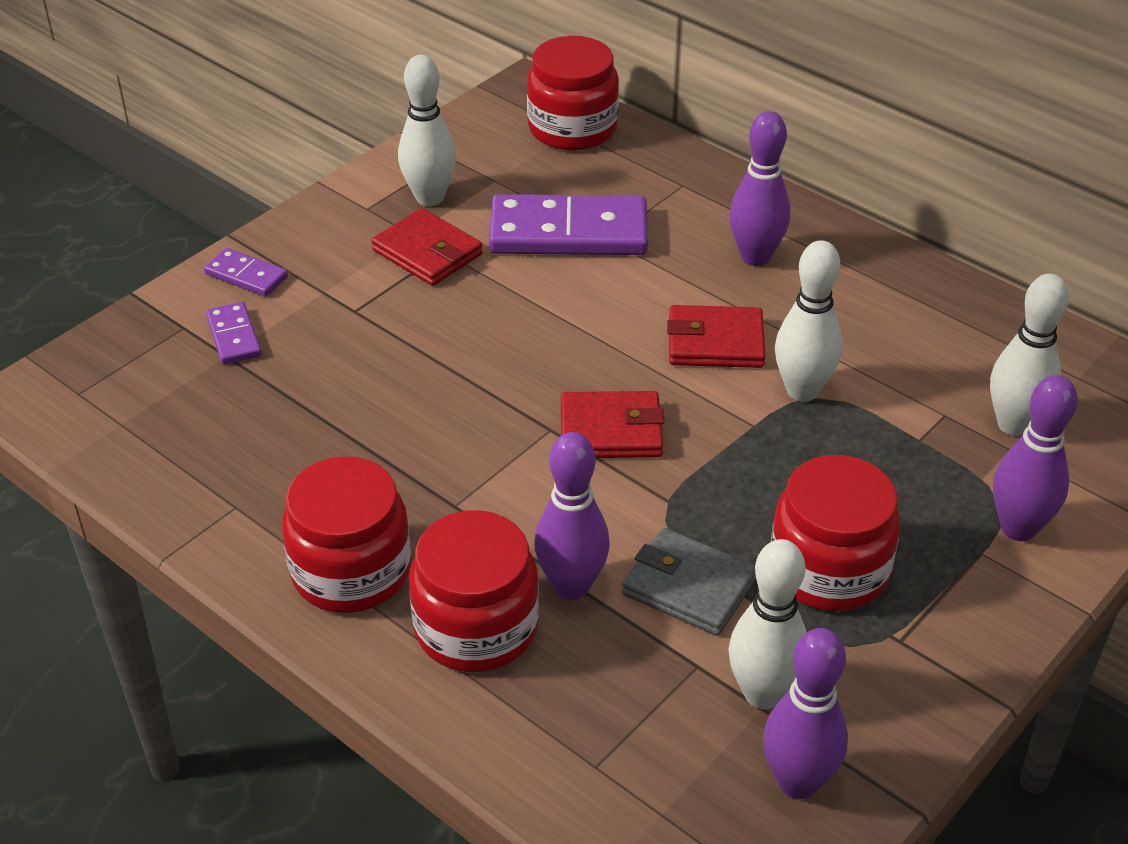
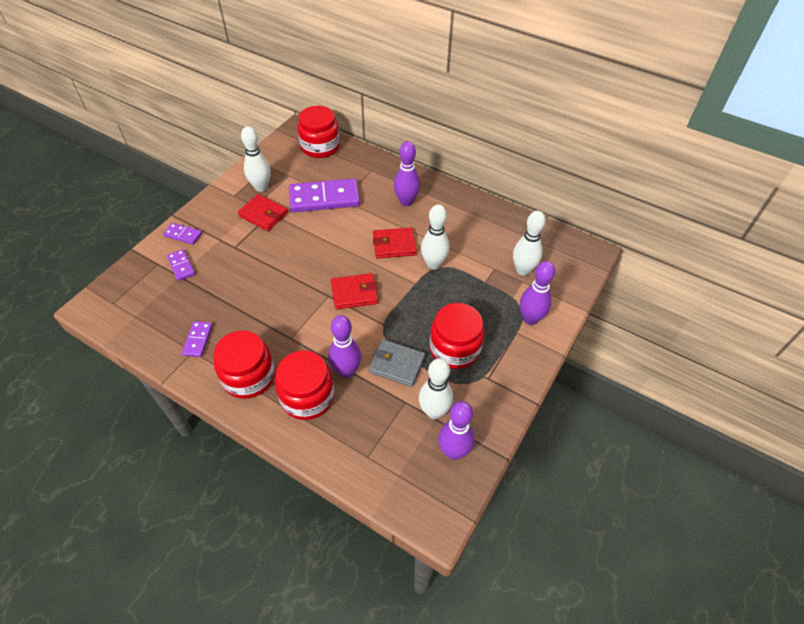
camera: 10 degrees left, 10 degrees up
none -> purple domino [182,321,213,357]

